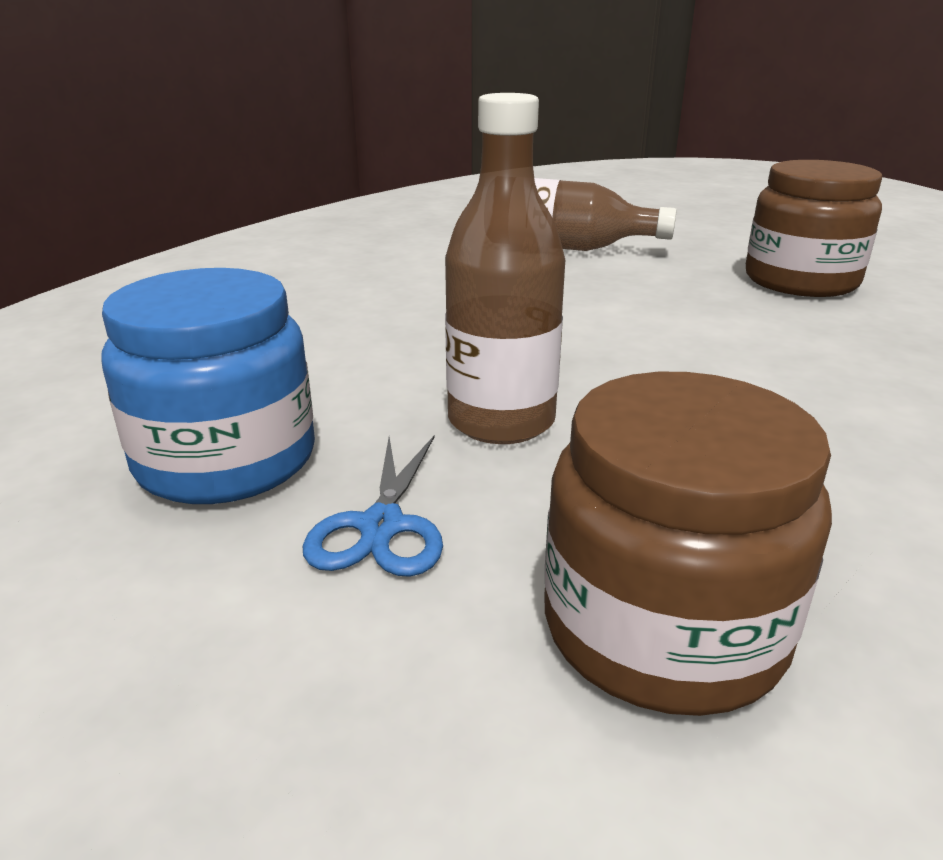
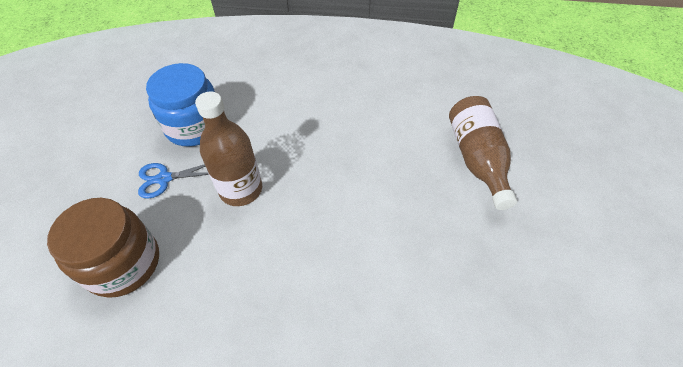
camera: 70 degrees right, 25 degrees up
brown jar [746,160,882,297] -> none

